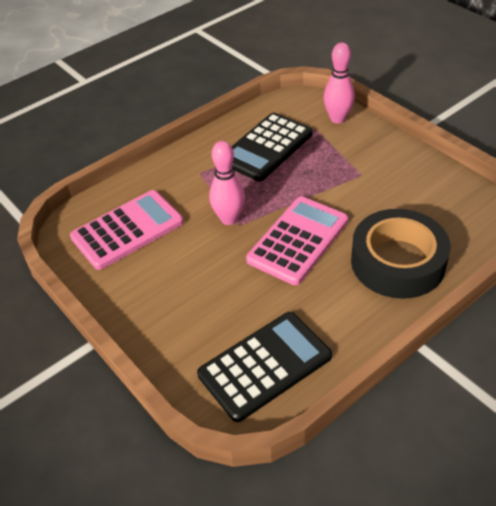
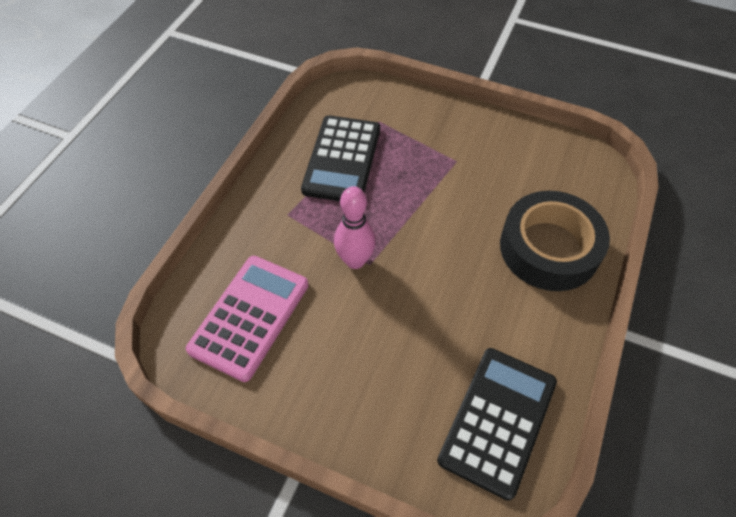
camera: 30 degrees left, 10 degrees up
pink calculator [246,196,348,285] -> none
pink bowling pin [324,42,355,123] -> none

